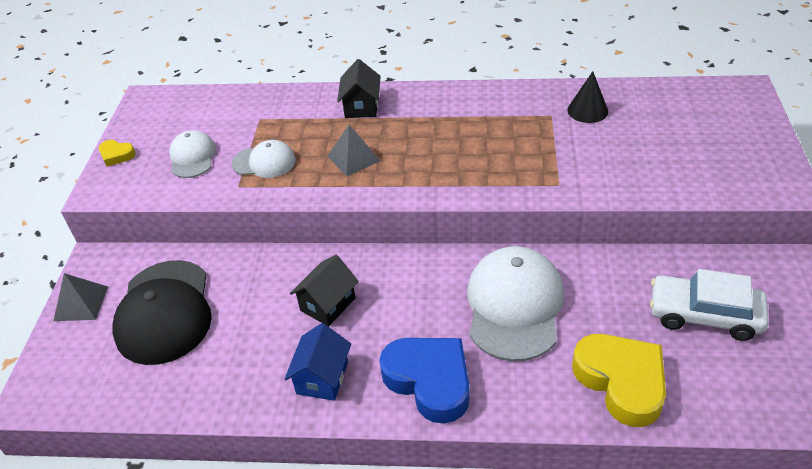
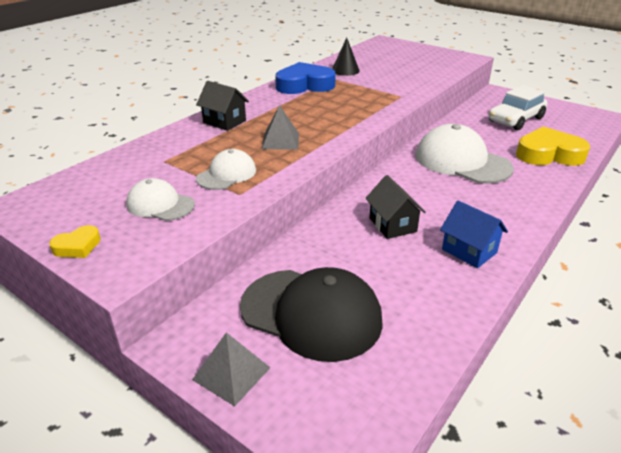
camera: 60 degrees left, 10 degrees down
blue heart [379,338,470,424] -> blue heart moved to [275,62,336,94]

